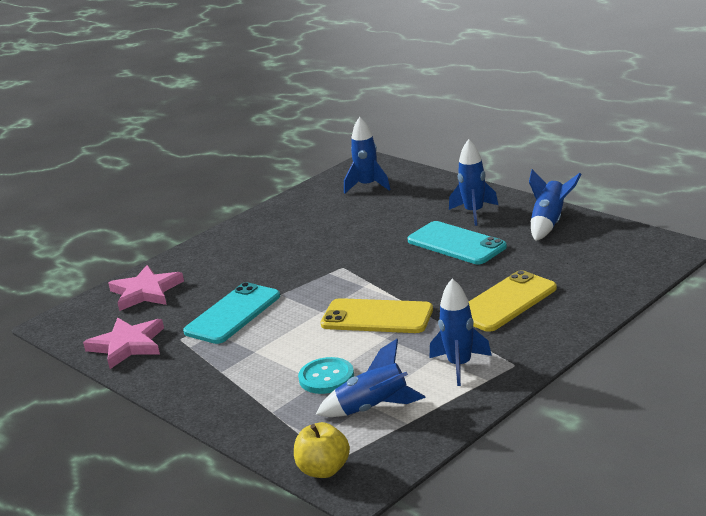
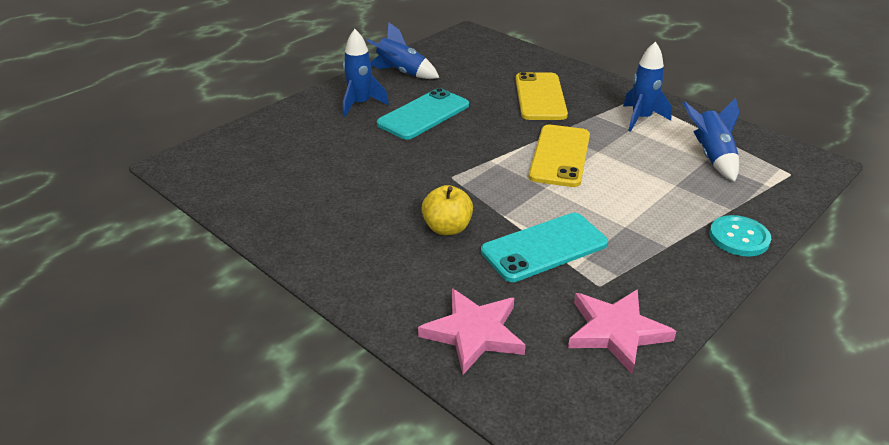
camera: 95 degrees left, 10 degrees up
turquoise phone [183,282,280,344] -> turquoise phone turned 60 degrees counterclockwise [481,213,608,282]
yellow apple [294,422,350,478] -> yellow apple moved to [422,185,473,235]
turquoise button [298,357,354,394] -> turquoise button moved to [709,215,771,256]
blue rocket [344,117,390,194] -> none
yellow phone [469,270,557,332] -> yellow phone turned 45 degrees clockwise [515,72,568,120]

